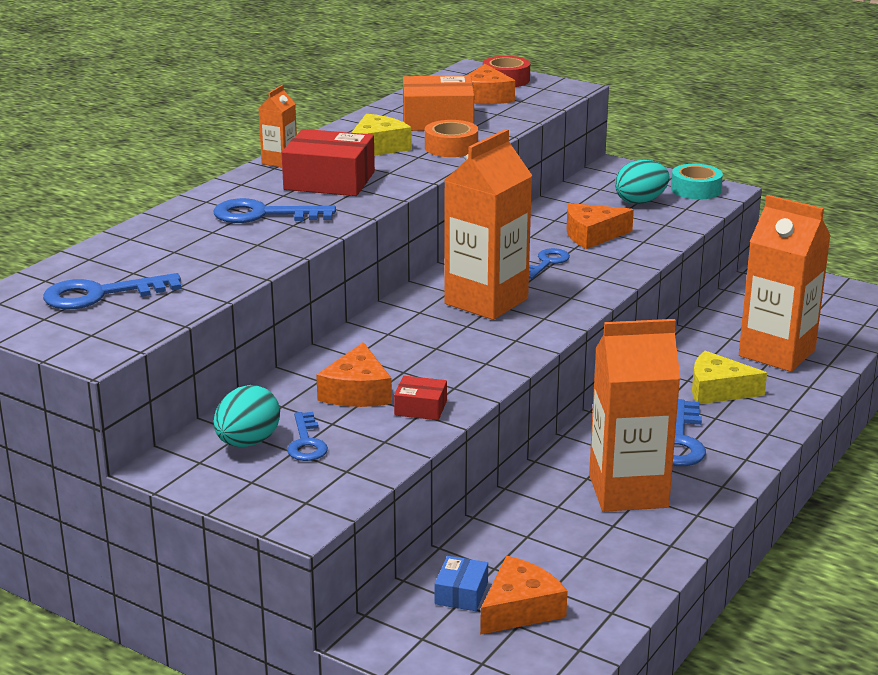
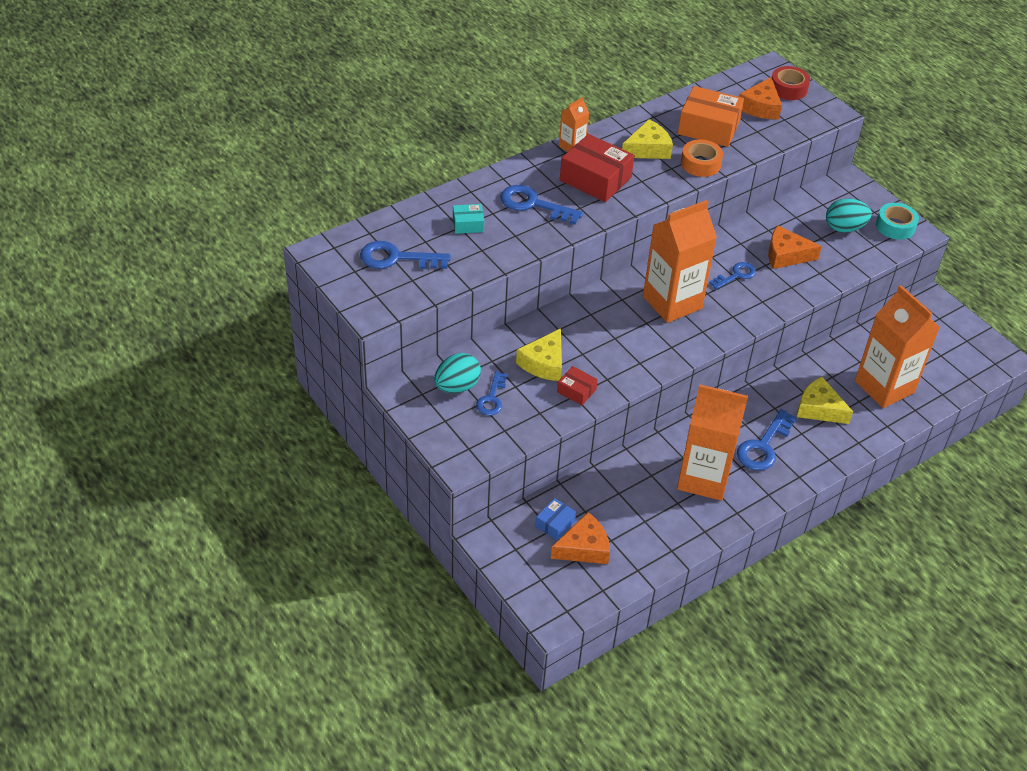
camera: 20 degrees right, 20 degrees up
orange cheese [316,342,392,407] -> yellow cheese [516,328,562,381]
none -> turquoise box [453,204,484,234]

